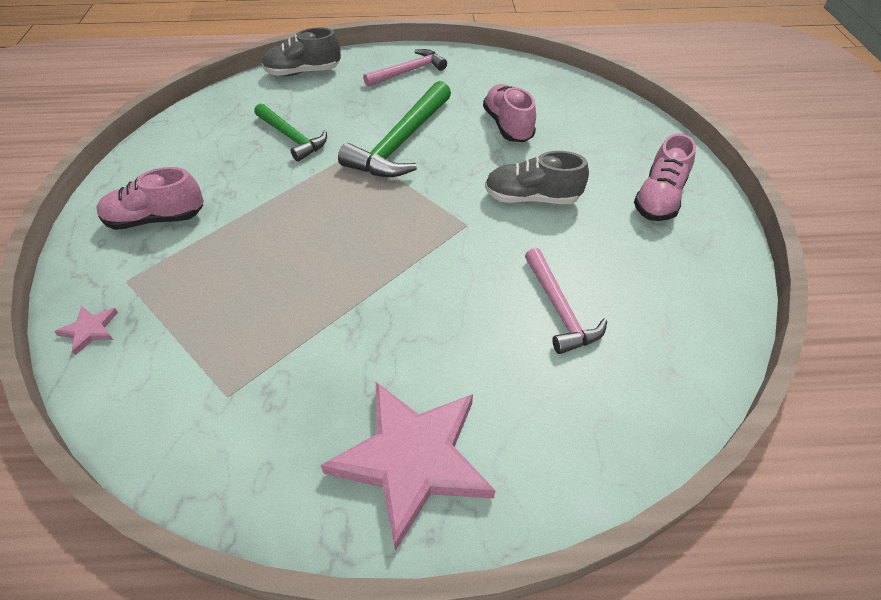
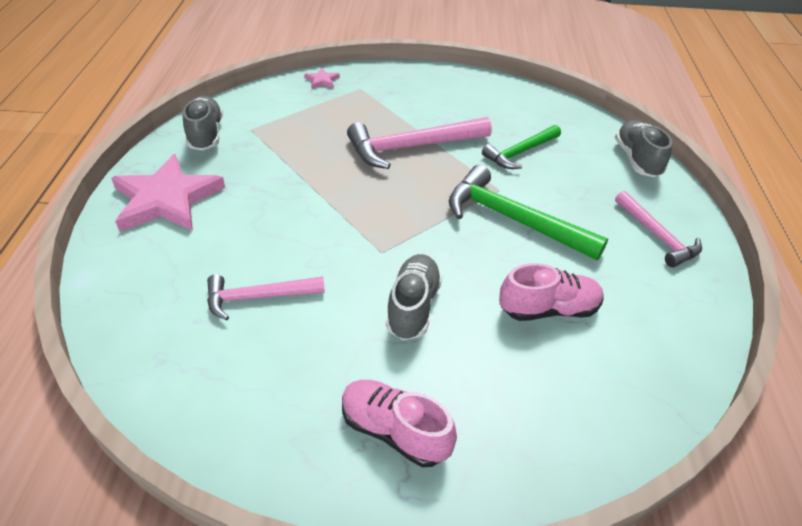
camera: 95 degrees right, 5 degrees down
pink shoe [96,167,204,230] -> none
none -> grey shoe [183,96,223,150]
none -> pink hammer [347,117,492,169]

